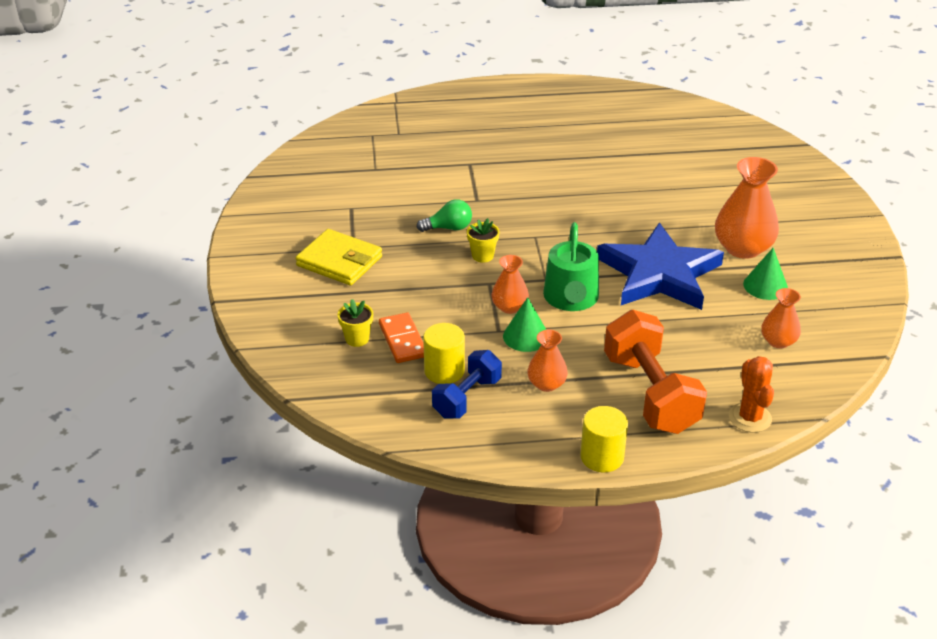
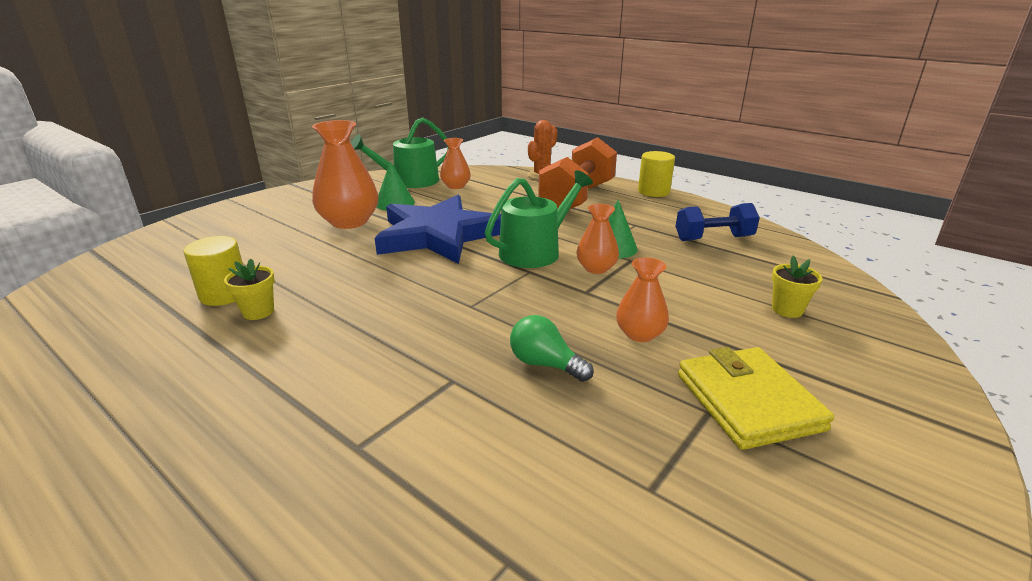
camera: 135 degrees left, 10 degrees down
orange domino [379,312,424,363] -> none
yellow cylinder [423,323,465,384] -> yellow cylinder moved to [183,236,243,306]
yellow flower pot [467,218,500,263] -> yellow flower pot moved to [224,259,275,320]
orange vase [527,330,568,392] -> orange vase moved to [616,257,669,342]
none -> green watering can [351,117,448,188]

